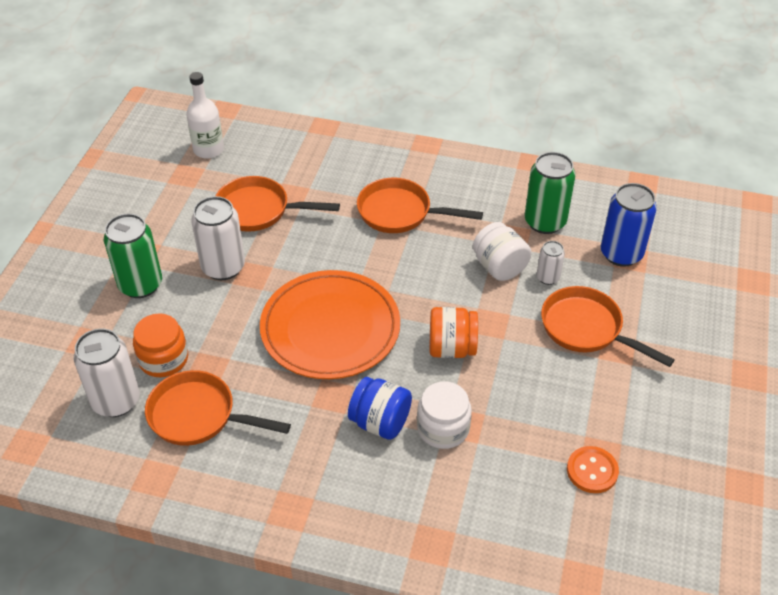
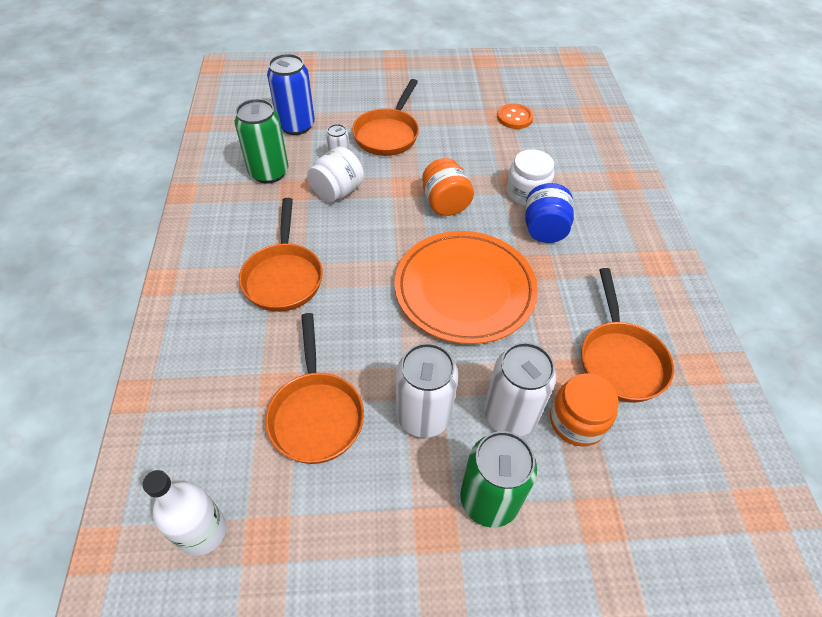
camera: 110 degrees left, 5 degrees up
white can [74,328,140,417] -> white can moved to [484,342,556,436]

